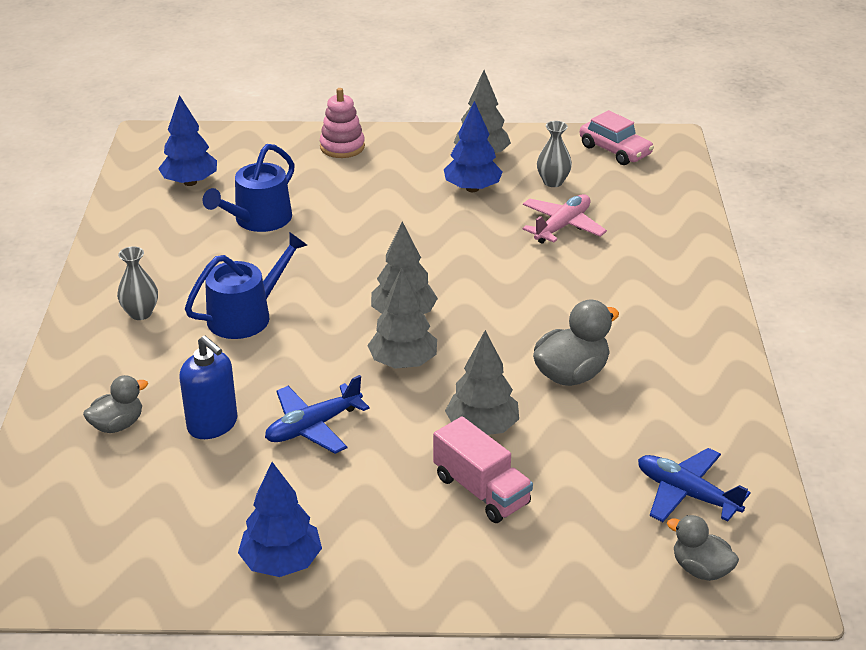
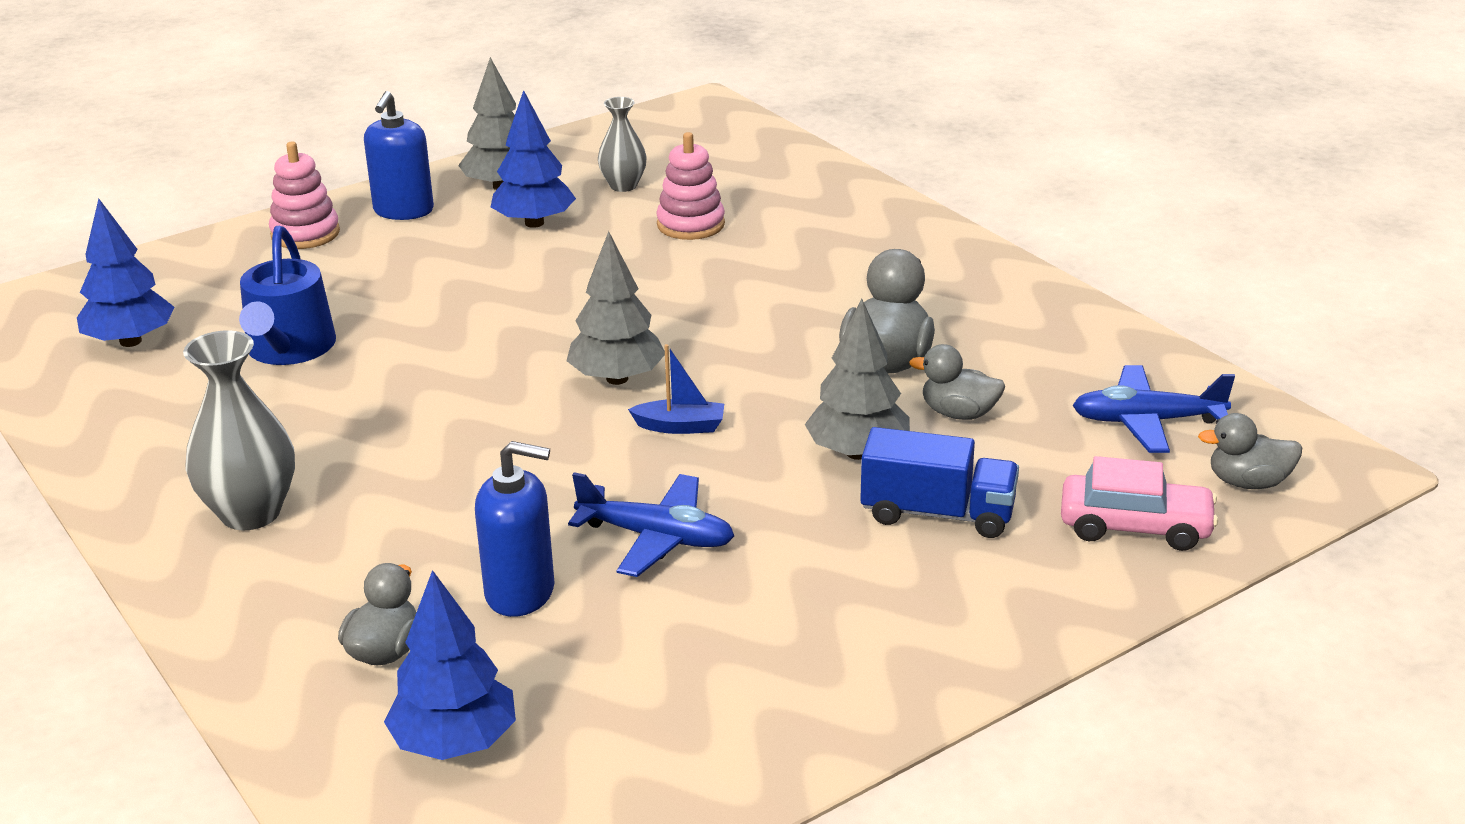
camera: 35 degrees left, 5 degrees down
grey vase [117,246,158,320] -> grey vase [183,330,295,530], size x1.61
blue watering can [185,232,307,339] -> none
blue tree [238,462,322,577] -> blue tree moved to [384,570,516,760]
blue plane [265,375,370,454] -> blue plane turned 90 degrees counterclockwise [568,472,734,577]
grey tree [367,268,437,369] -> blue boat [628,344,724,434]
pink truck [433,416,533,523] -> blue truck [860,427,1019,538]
pink plane [523,194,607,244] -> pink stacking toy [656,132,725,240]
pink car [580,110,654,165] -> pink car moved to [1061,456,1218,551]
none -> blue soap dispenser [364,91,434,220]
none -> grey duck [909,344,1005,420]

